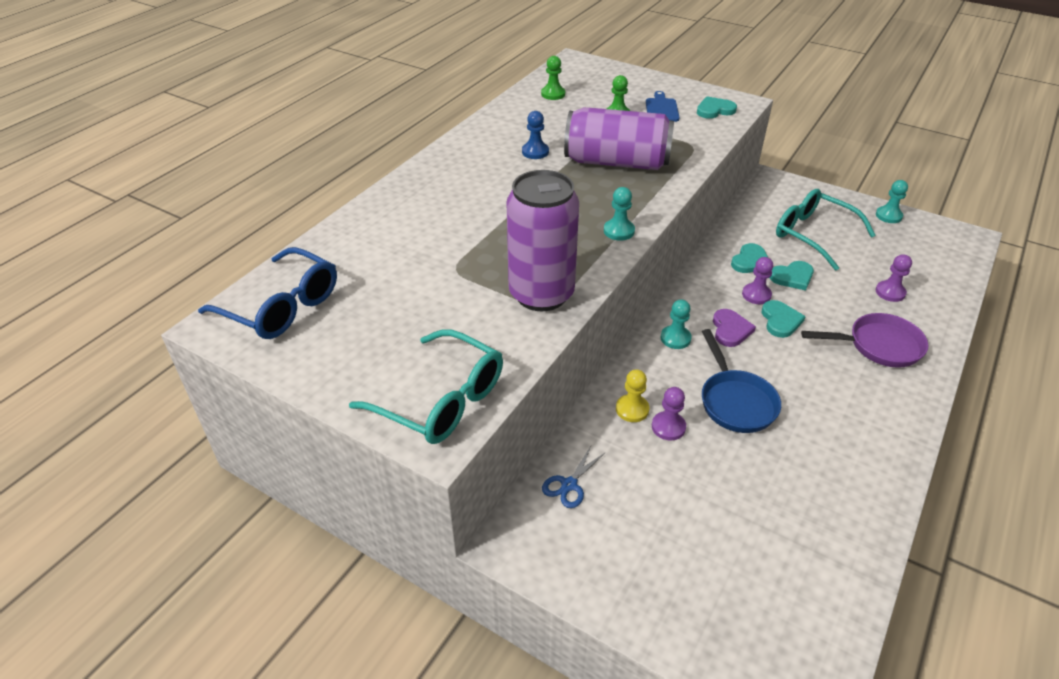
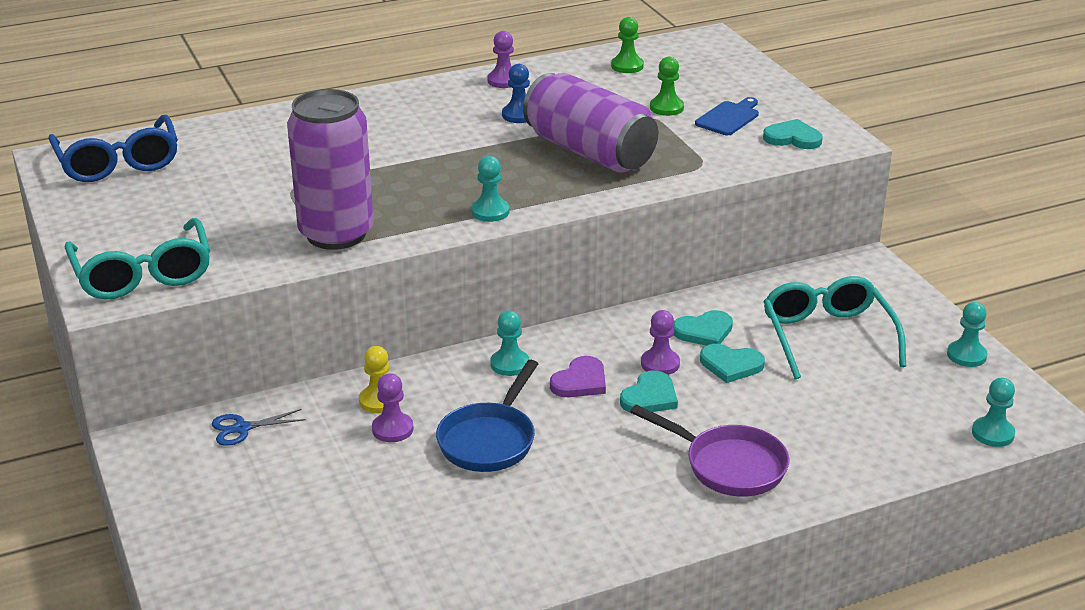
camera: 35 degrees right, 10 degrees down
purple pawn [876,254,912,302] -> purple pawn moved to [487,31,514,88]
none -> turquoise pawn [972,378,1015,447]

